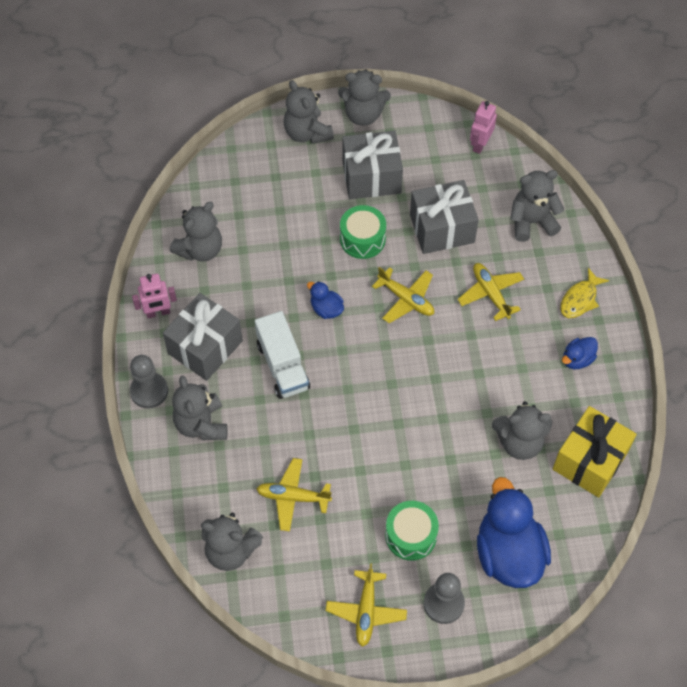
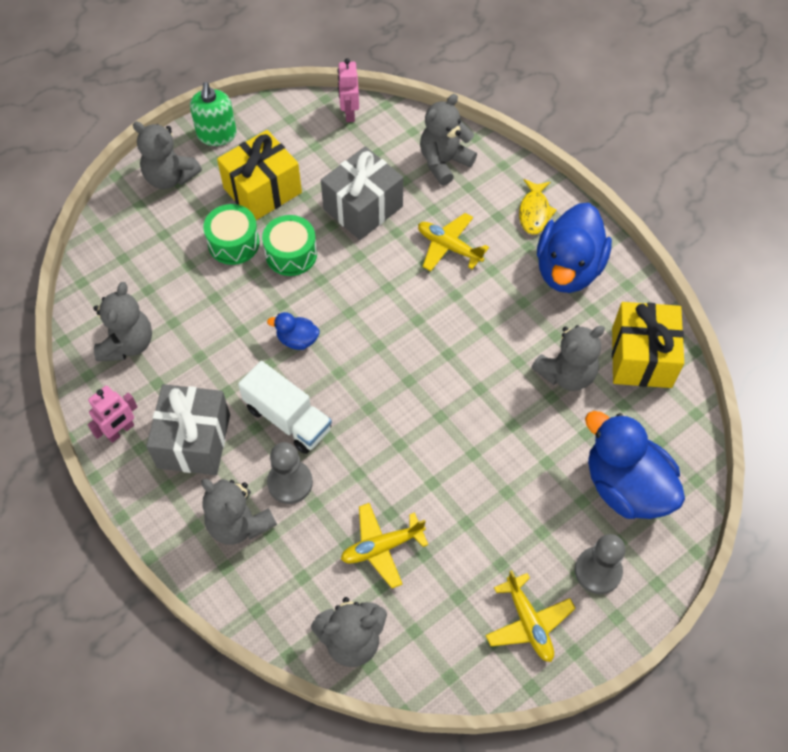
camera: 30 degrees left, 0 degrees up
grey pawn [130,355,168,408] -> grey pawn moved to [267,442,313,504]
grey teddy bear [338,70,391,126] -> green soap dispenser [190,82,237,146]
grey gift [342,131,403,199] -> yellow gift [217,130,302,220]
yellow plane [372,267,434,323] -> none
green drum [385,501,439,560] -> green drum moved to [203,204,260,265]
blue duck [562,337,598,369] -> blue duck [537,203,612,293], size x2.18

